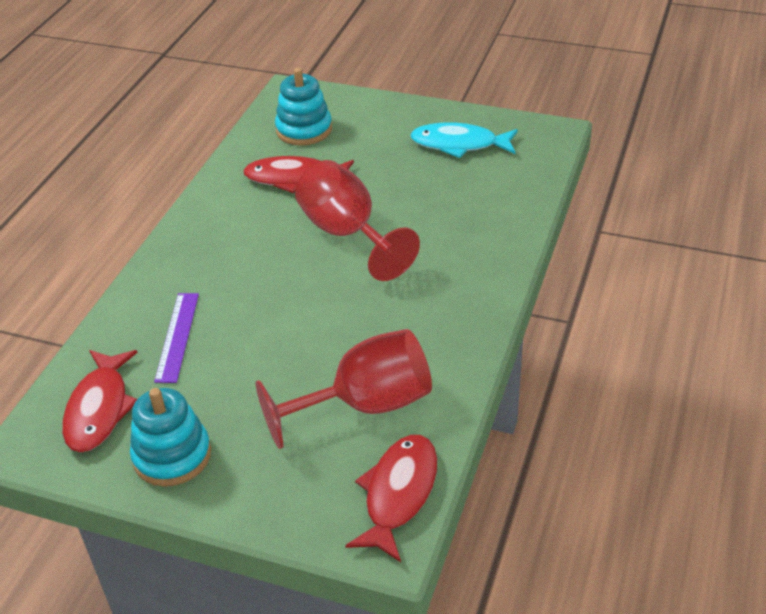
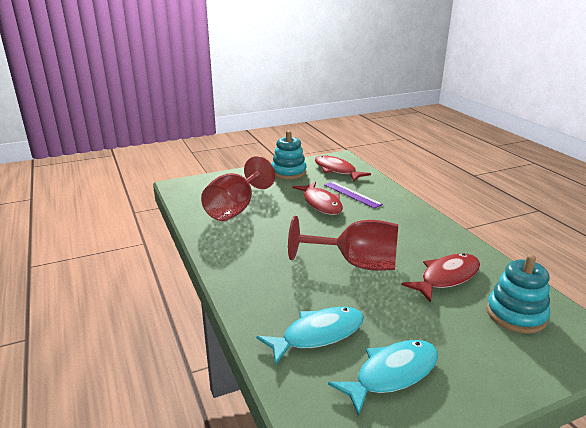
camera: 135 degrees right, 15 degrees down
red fish [345,435,437,562] -> red fish moved to [293,182,343,215]
none -> turquoise fish [257,307,364,365]

